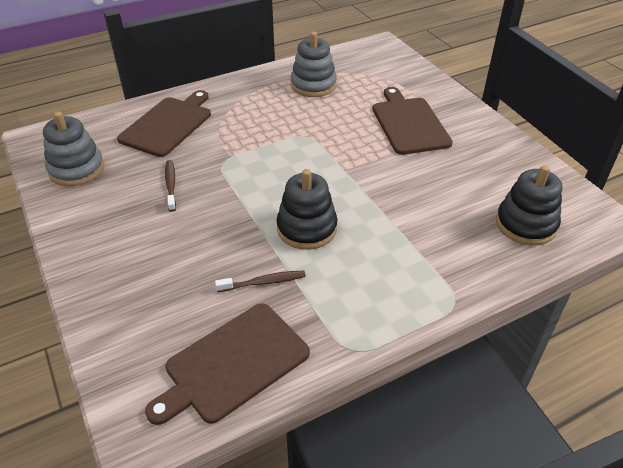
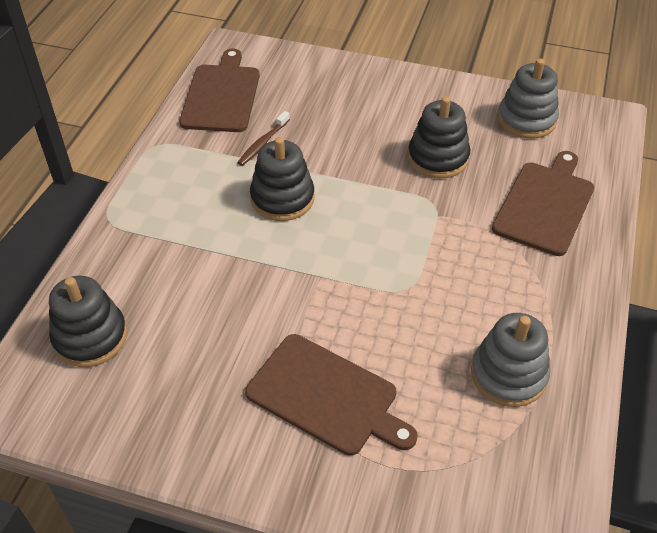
camera: 135 degrees right, 5 degrees up
brown cutting board [117,90,211,157] -> brown cutting board turned 135 degrees counterclockwise [492,151,594,256]
brown toothbrush [165,160,176,212] -> black stacking toy [408,96,470,178]

